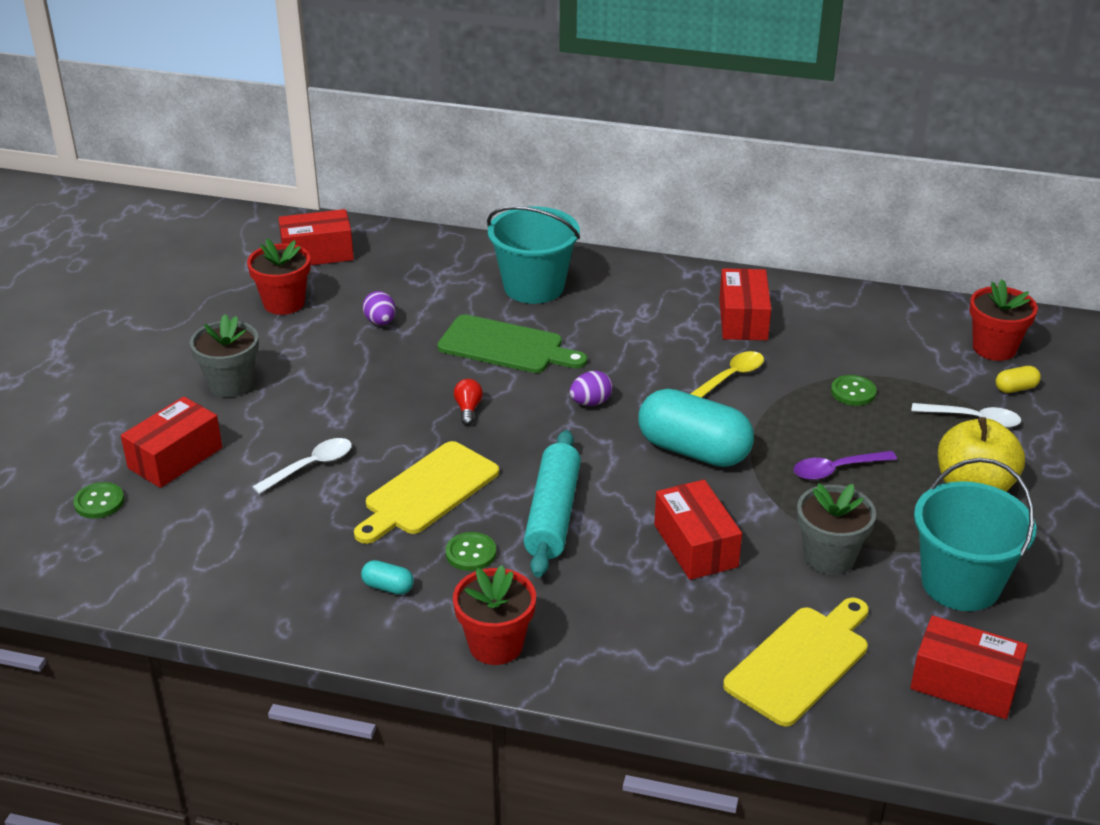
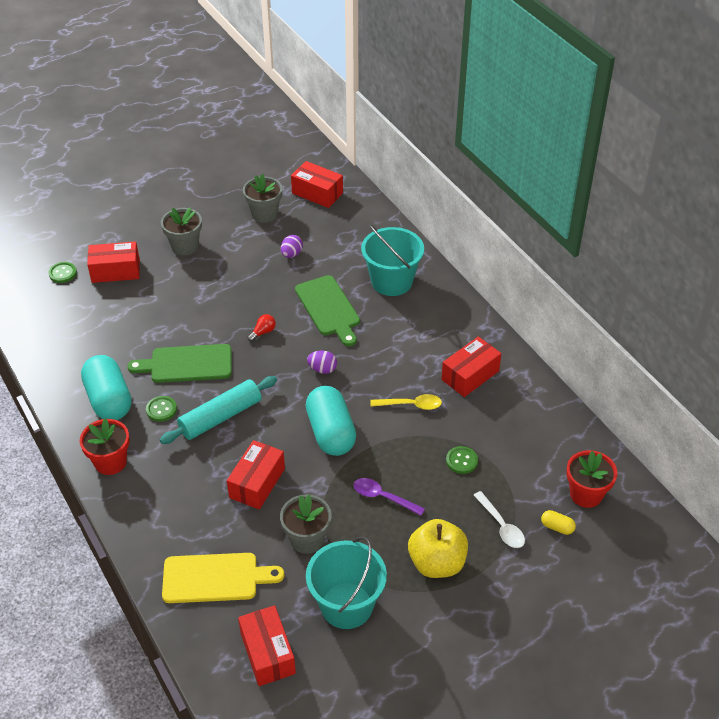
camera: 45 degrees right, 10 degrees up
red flower pot [247,239,311,315] -> grey flower pot [243,174,283,223]
white spoon [252,438,352,494] -> none
yellow cutting board [354,441,499,544] -> green cutting board [127,344,232,383]
turquoise capsule [361,560,414,595] -> turquoise capsule [81,355,131,420], size x2.42

